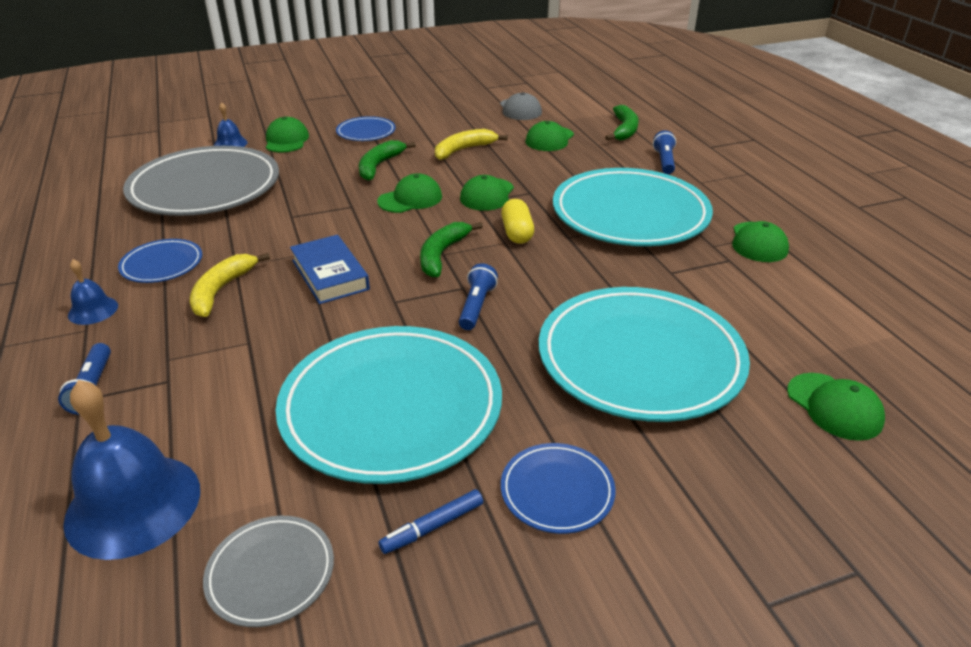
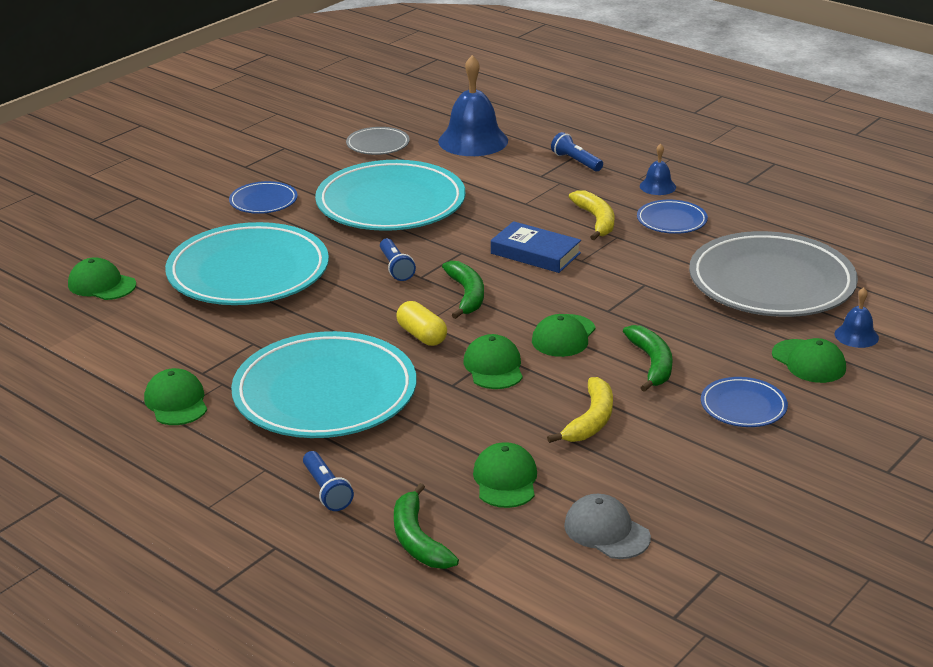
camera: 150 degrees right, 5 degrees down
blue marker [378,489,483,554] -> none

